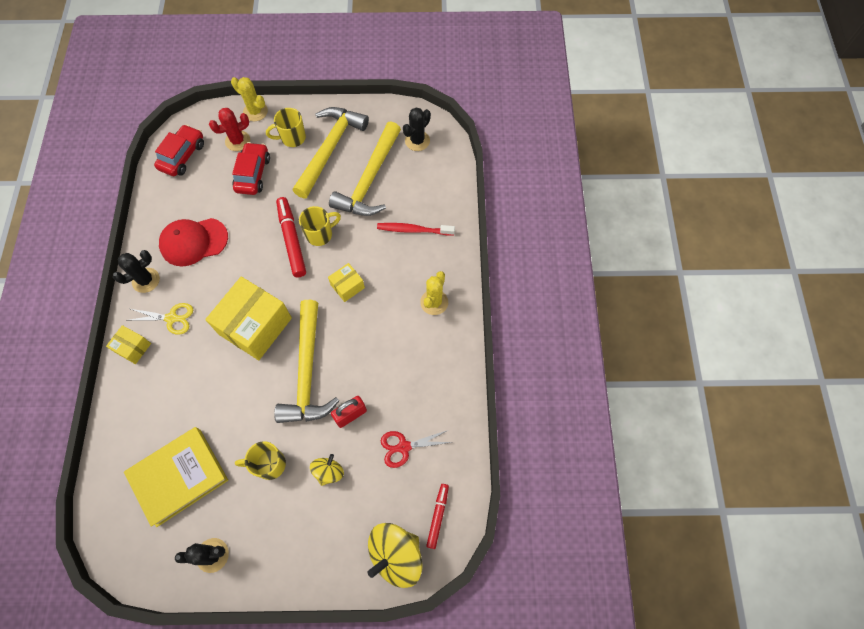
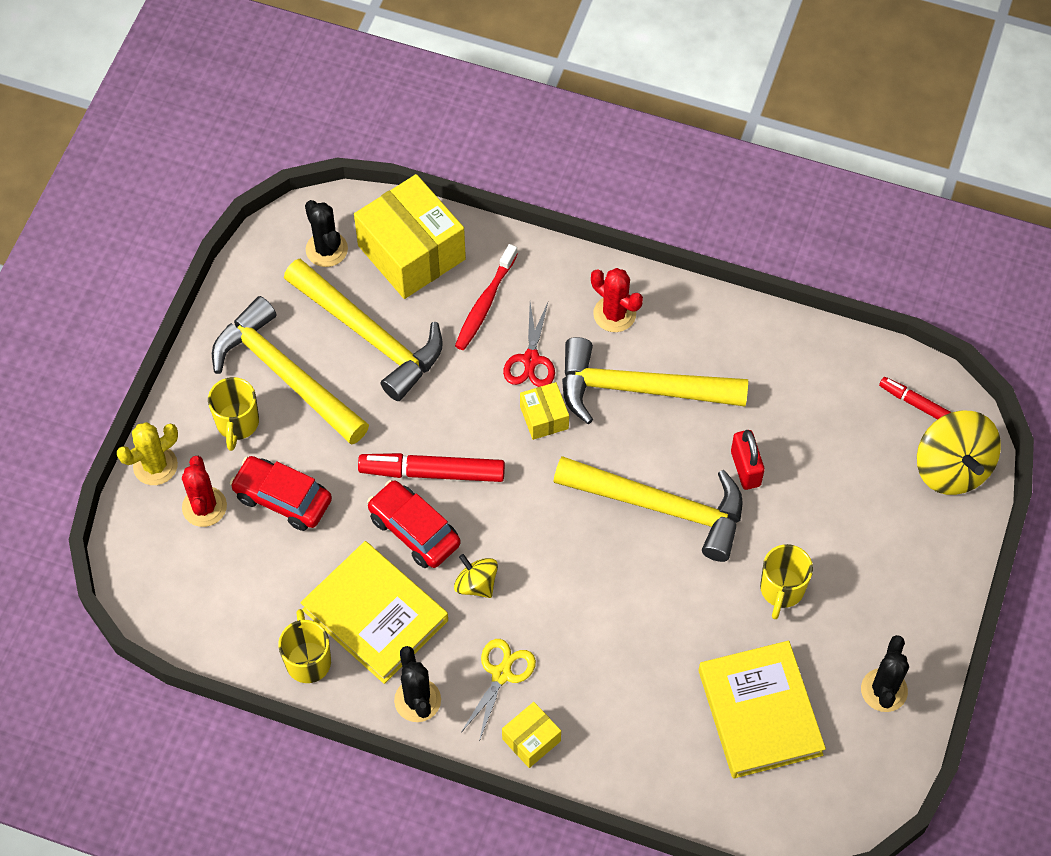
camera: 70 degrees left, 5 degrees down
red car [154,124,204,176] -> red car moved to [367,480,461,568]
red cap [159,218,228,266] -> yellow book [300,541,448,684]
yellow box [205,277,292,360] -> yellow box moved to [354,174,466,299]
yellow mug [299,206,341,246] -> yellow mug moved to [278,609,331,683]
yellow spinning top [310,454,344,486] -> yellow spinning top moved to [454,554,498,598]
red scissors [381,430,453,468] -> red scissors moved to [503,302,555,387]
yellow cactus [420,271,448,315] -> red cactus [591,268,643,332]
none -> yellow hammer [562,337,748,424]

